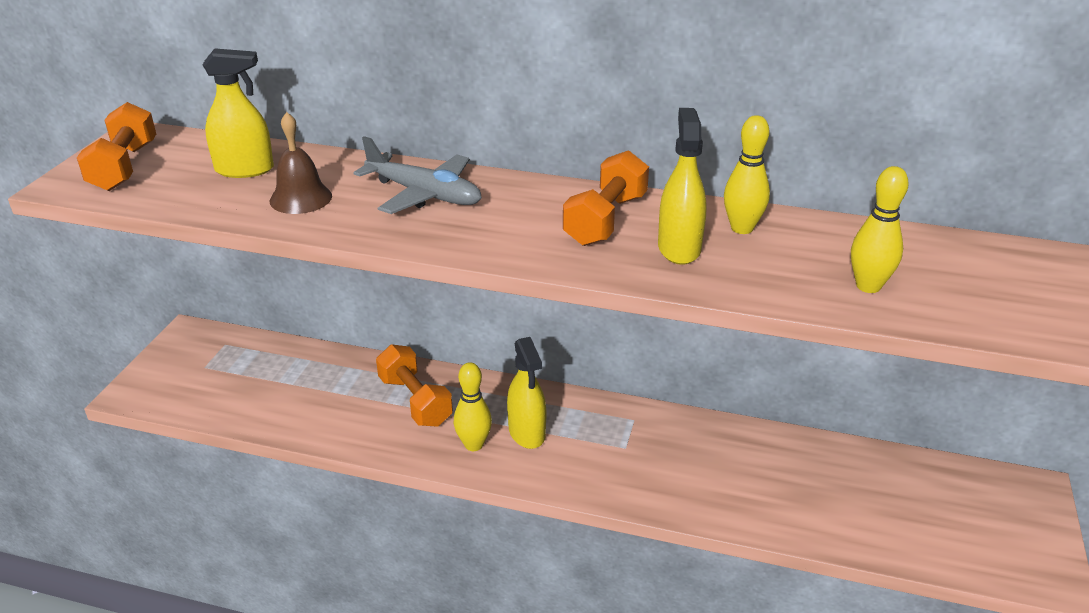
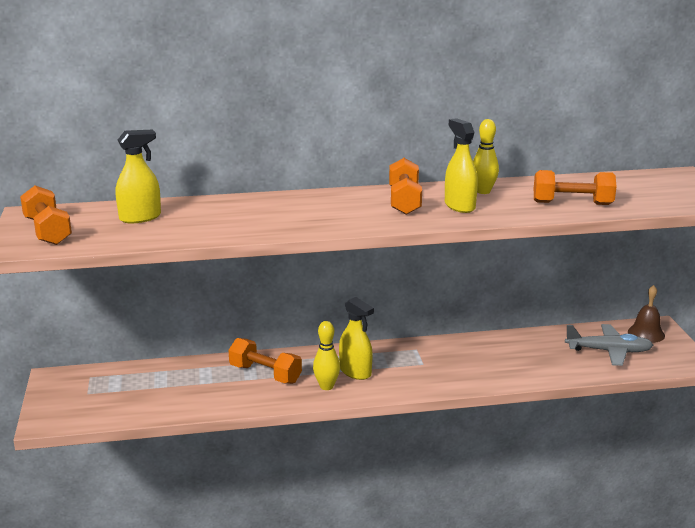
camera: 25 degrees left, 10 degrees down
brown bell [270,112,332,214] -> brown bell moved to [628,285,665,343]
grey plane [353,136,482,214] -> grey plane moved to [565,324,653,366]
yellow bowling pin [851,166,909,293] -> orange dumbbell [534,170,617,205]

